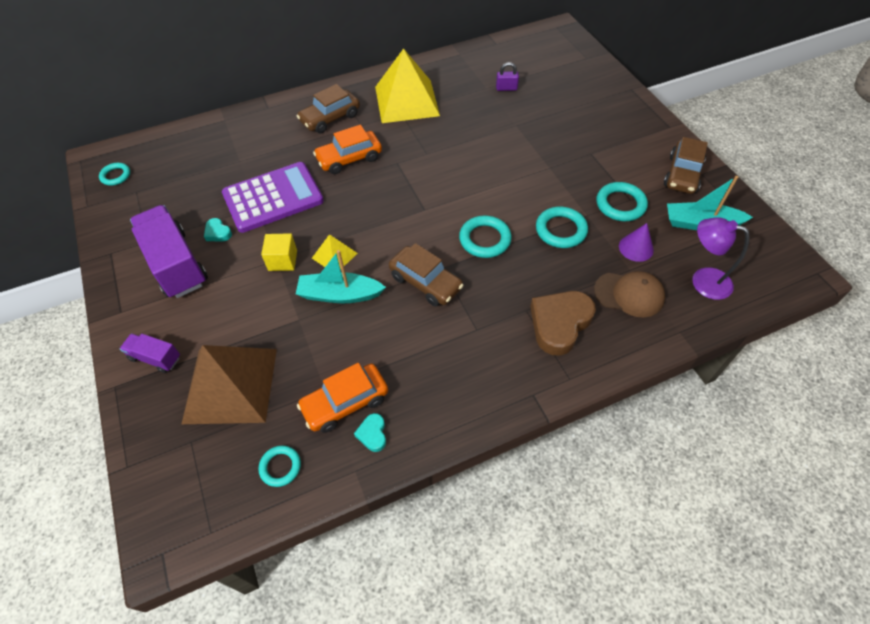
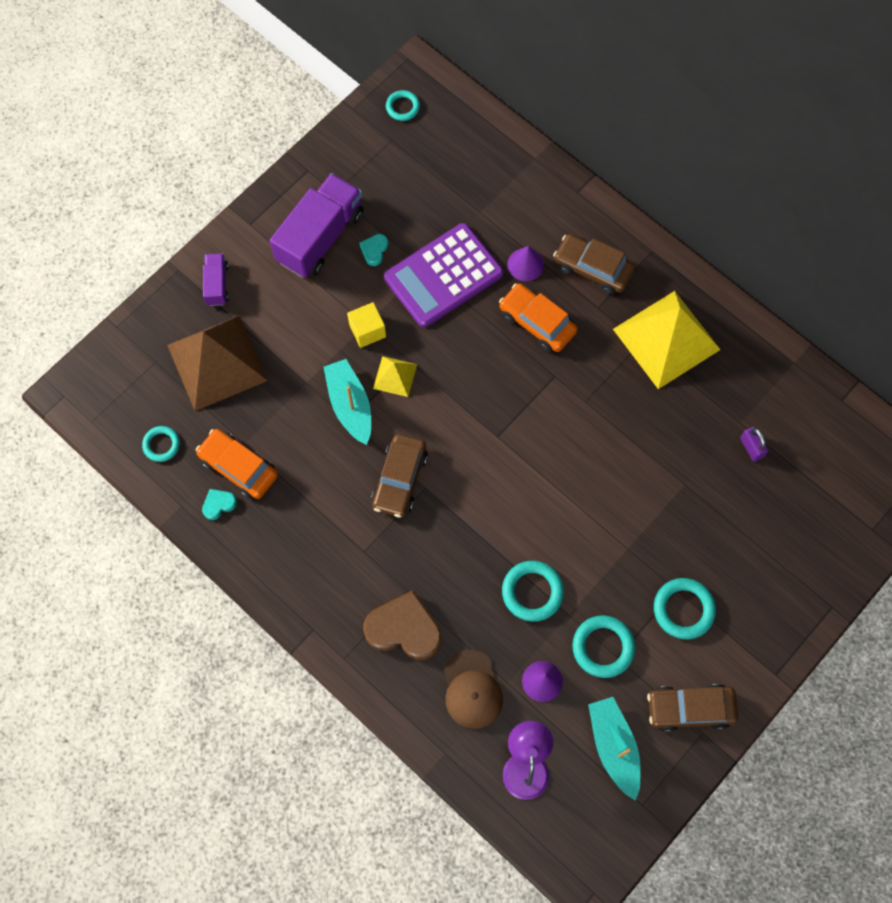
camera: 65 degrees right, 15 degrees up
purple calculator [222,162,324,233] -> purple calculator turned 105 degrees clockwise [384,223,503,328]
turquoise ring [459,215,512,258] -> turquoise ring moved to [654,578,716,639]
none -> purple cone [507,246,544,281]

